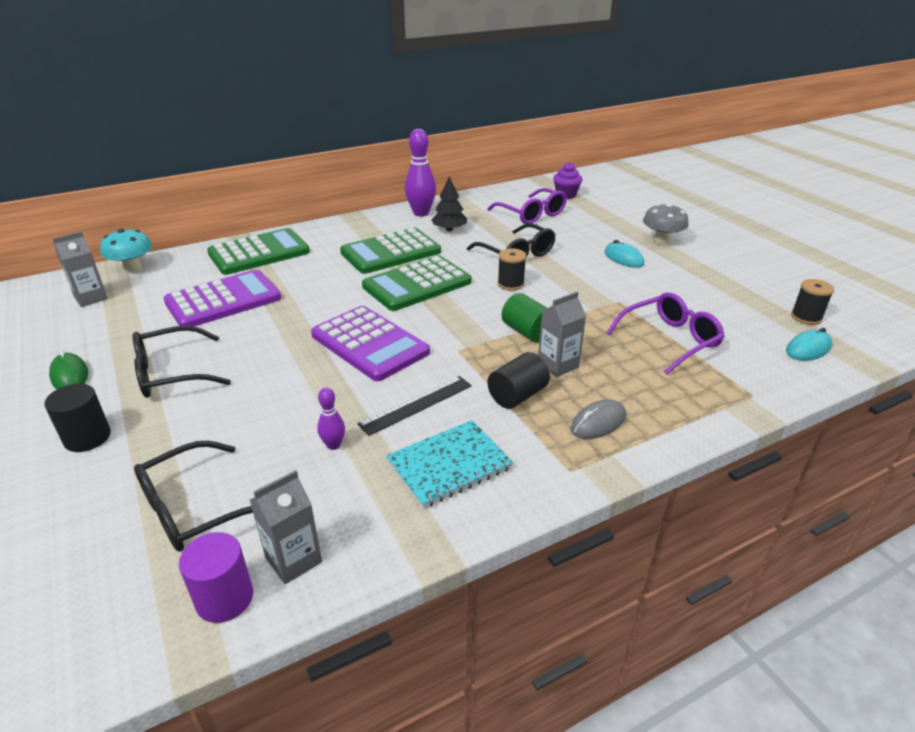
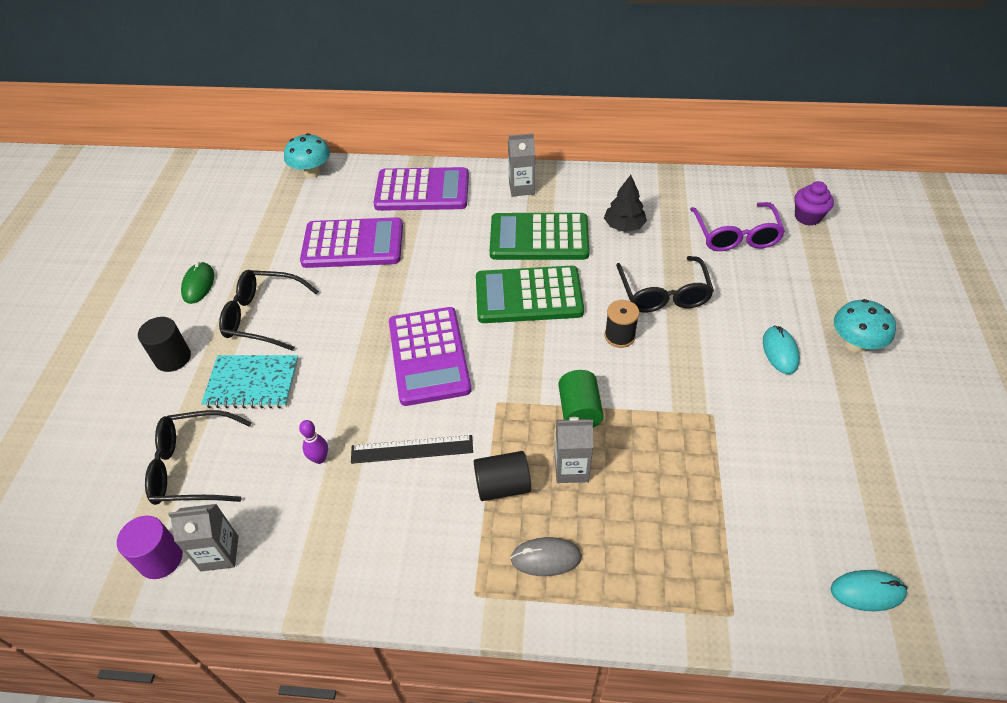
camera: 35 degrees right, 15 degrees up
grey carton [53,231,108,307] -> grey carton moved to [508,133,535,197]
green calculator [207,228,310,275] -> purple calculator [374,167,469,211]
turquoise notebook [386,420,513,508] -> turquoise notebook moved to [201,355,298,409]
purple bowling pin [405,129,436,217] -> none
purple glasses [607,292,725,374] -> none
grey mushroom [643,203,689,245] -> turquoise mushroom [834,299,896,352]
black spool [791,279,834,325] -> none

